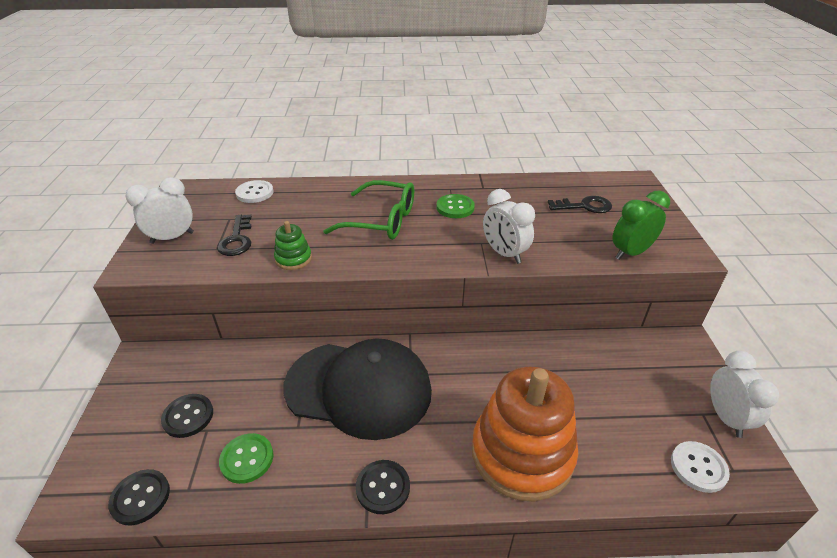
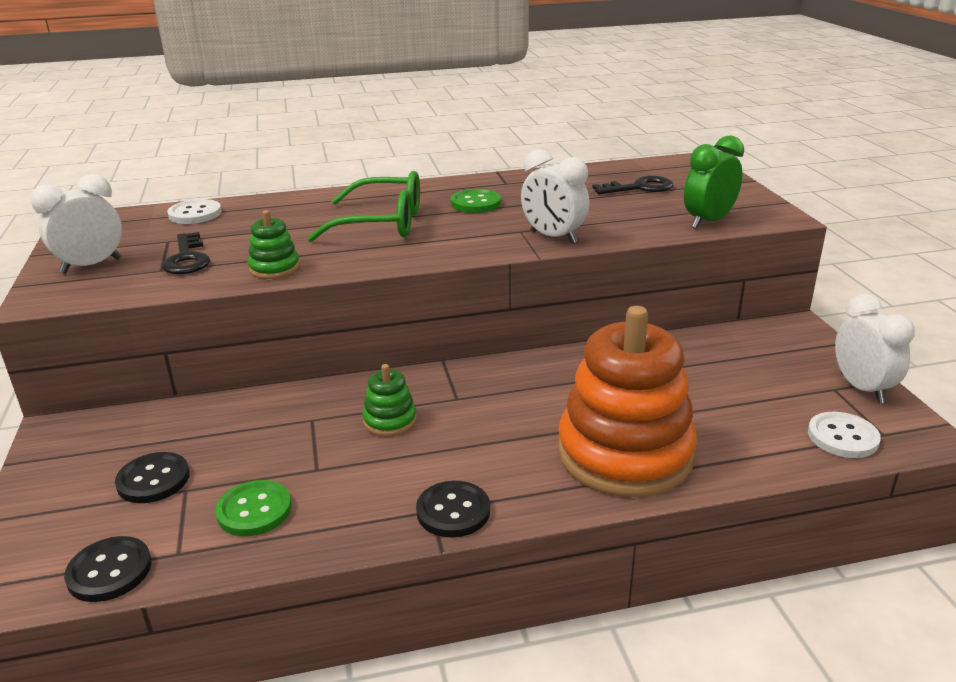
camera: 10 degrees left, 10 degrees down
black cap [283,339,432,440] -> green stacking toy [362,364,417,436]

